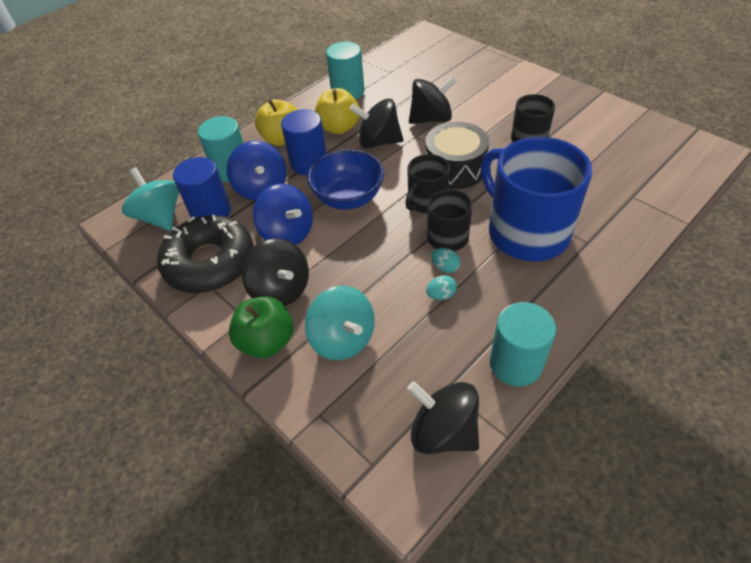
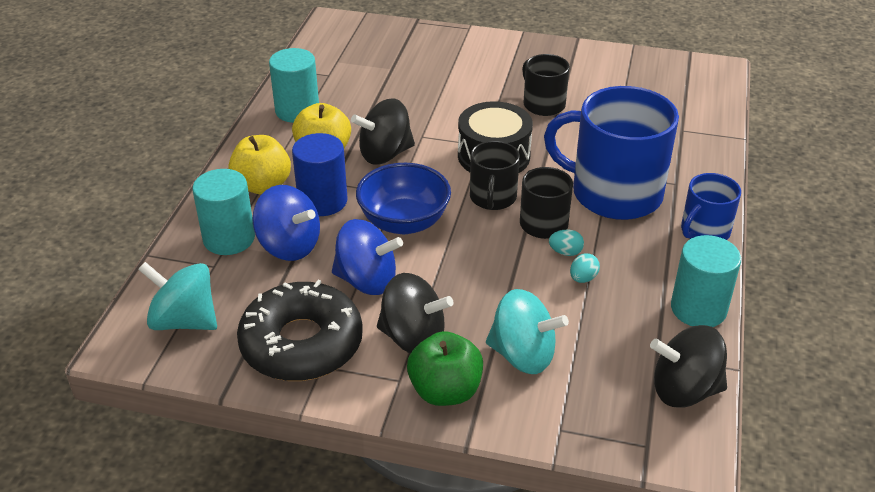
camera: 35 degrees left, 10 degrees down
blue cylinder [173,157,231,218] -> none
black spinning top [409,76,457,124] -> none
none -> blue mug [681,173,741,240]

